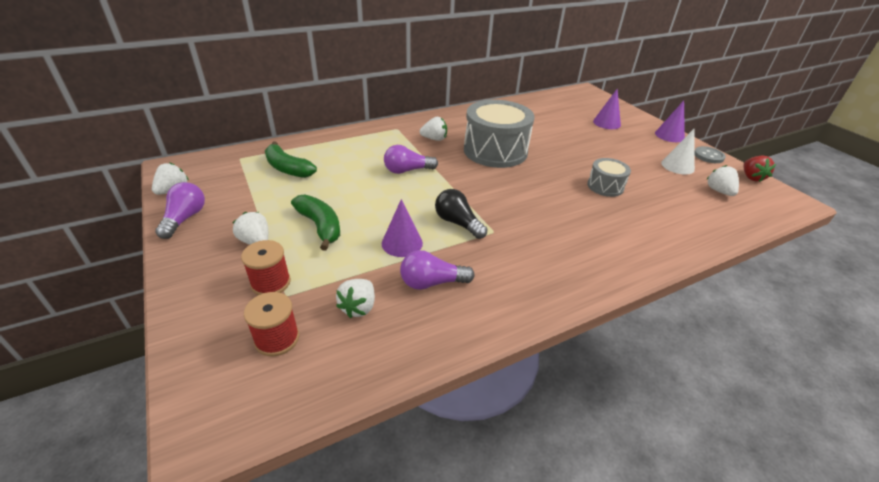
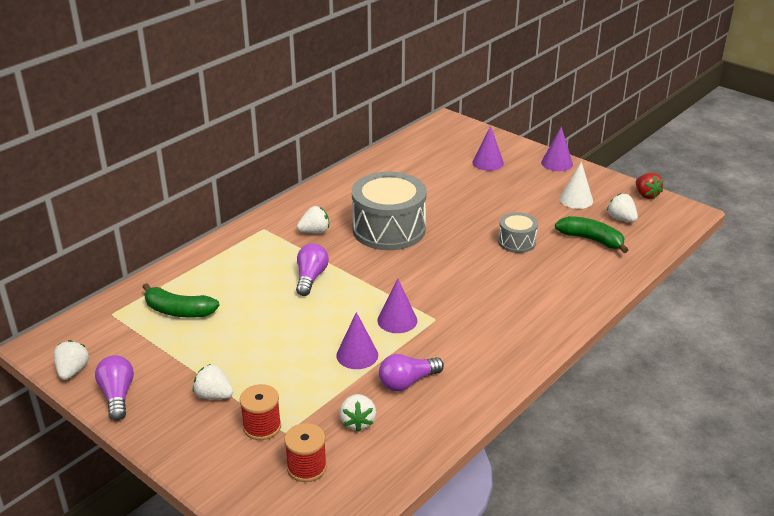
camera: 20 degrees left, 5 degrees down
green banana [291,194,340,251] -> green banana moved to [555,216,628,253]
purple light bulb [384,145,438,174] -> purple light bulb turned 135 degrees clockwise [296,243,329,296]
black light bulb [435,189,488,239] -> purple cone [377,278,417,333]
grey button [695,146,726,163] -> none

